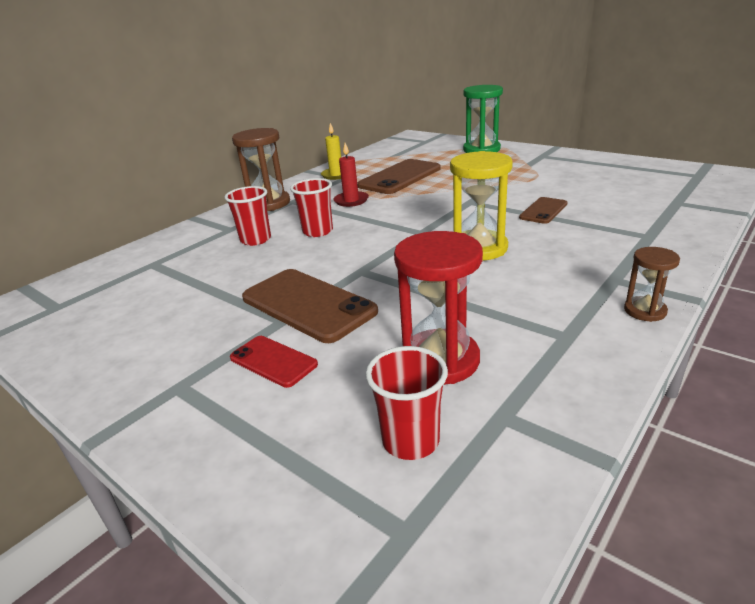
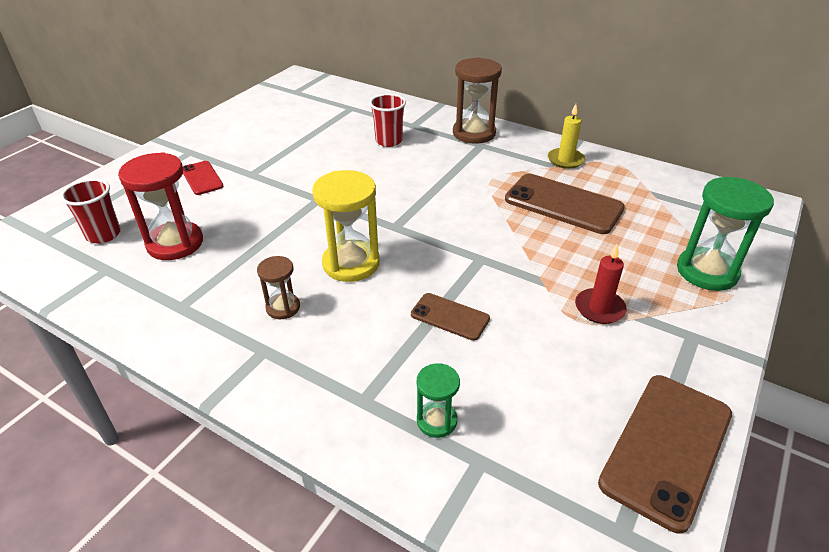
camera: 80 degrees right, 10 degrees up
red phone [230,336,318,388] -> red phone turned 60 degrees counterclockwise [183,161,224,195]
brown phone [242,269,378,343] -> brown phone moved to [598,375,732,533]
red cup [290,178,333,237] -> none
red candle [333,143,369,207] -> red candle moved to [575,244,627,324]
brown hourglass [624,247,680,322] -> brown hourglass moved to [257,256,300,319]
none -> green hourglass [417,363,460,438]

